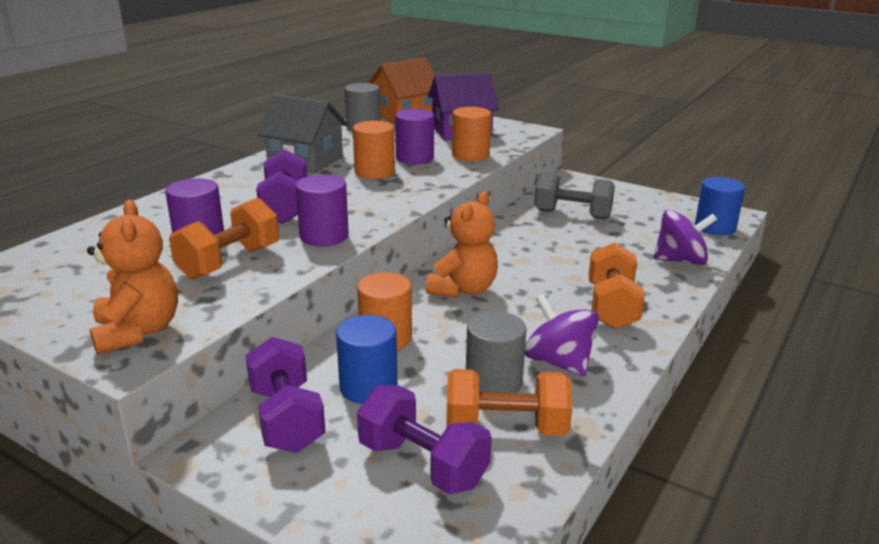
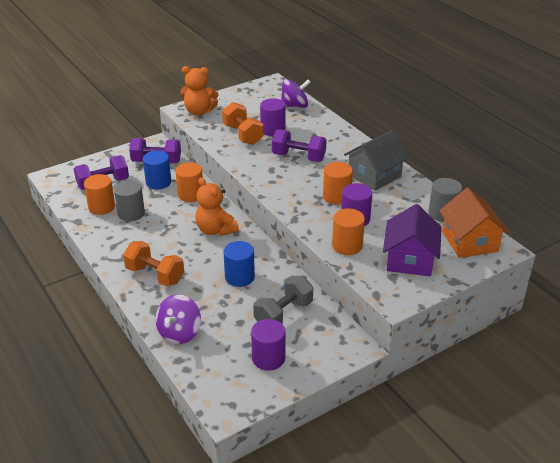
camera: 115 degrees right, 10 degrees up
purple cylinder [295,175,349,246] -> purple cylinder moved to [251,319,286,371]
orange dumbbell [446,369,573,436] -> orange cylinder [84,174,115,215]
purple spinning top [525,294,599,376] -> purple spinning top moved to [281,79,311,108]
blue cylinder [695,177,745,236] -> blue cylinder moved to [224,241,255,287]

